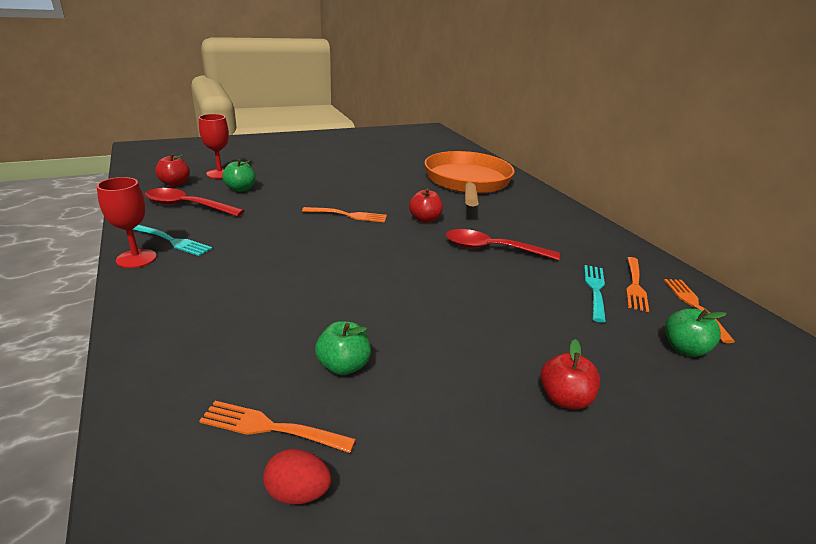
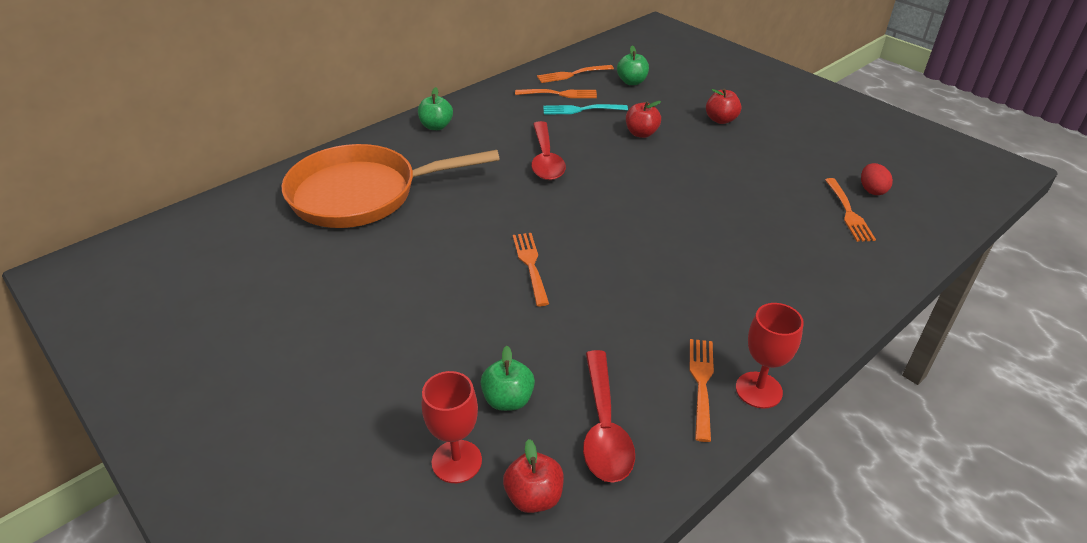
camera: 105 degrees left, 10 degrees up
turquoise fork [132,225,213,256] -> orange fork [690,339,714,442]
green apple [315,321,371,375] -> green apple moved to [418,87,453,130]
red apple [409,189,443,223] -> red apple moved to [626,101,661,138]

